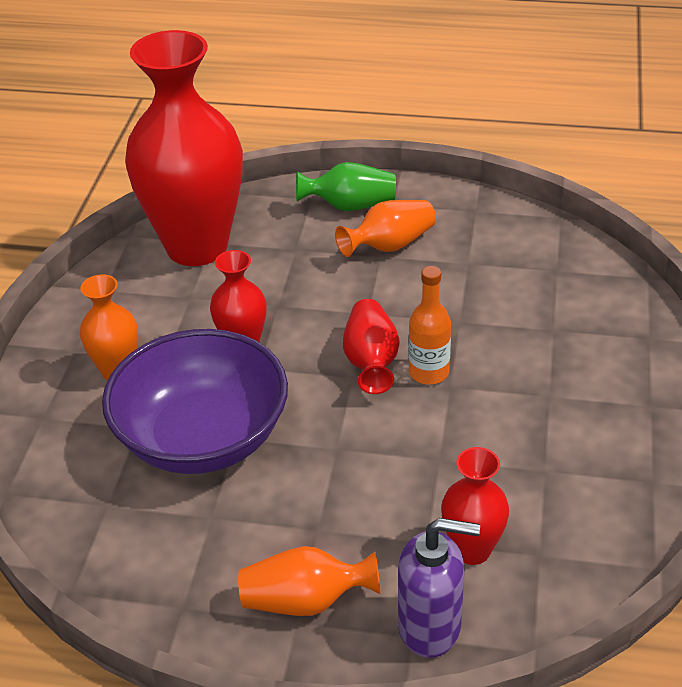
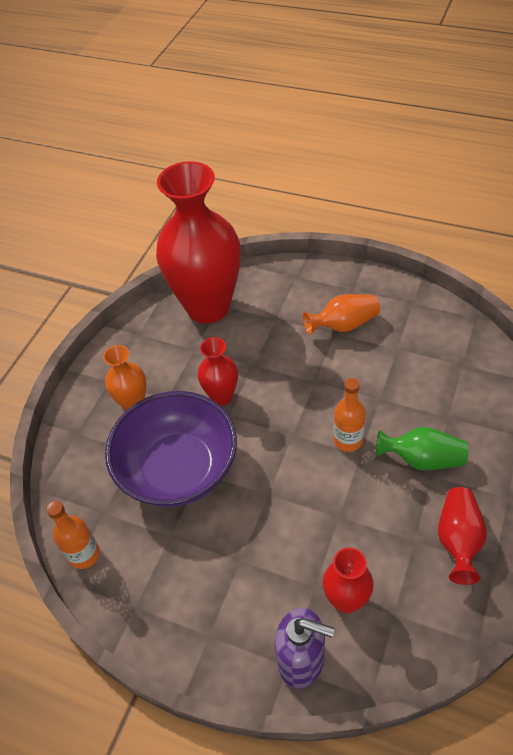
camera: 15 degrees right, 10 degrees up
orange vase [238,546,381,616] -> none
green vase [296,162,396,211] -> green vase moved to [376,427,469,470]
red vase [343,299,399,394] -> red vase moved to [438,487,487,585]
none -> orange bottle [46,501,100,569]

